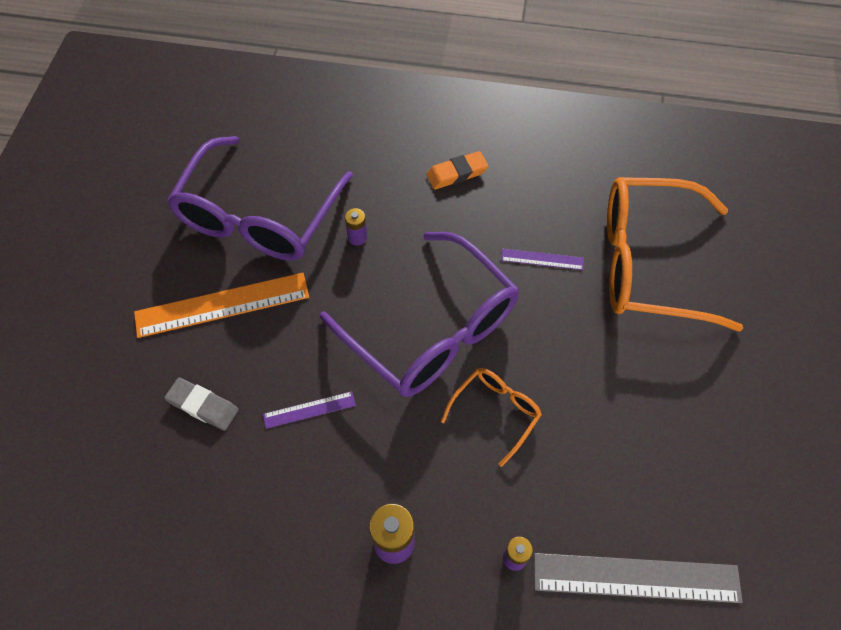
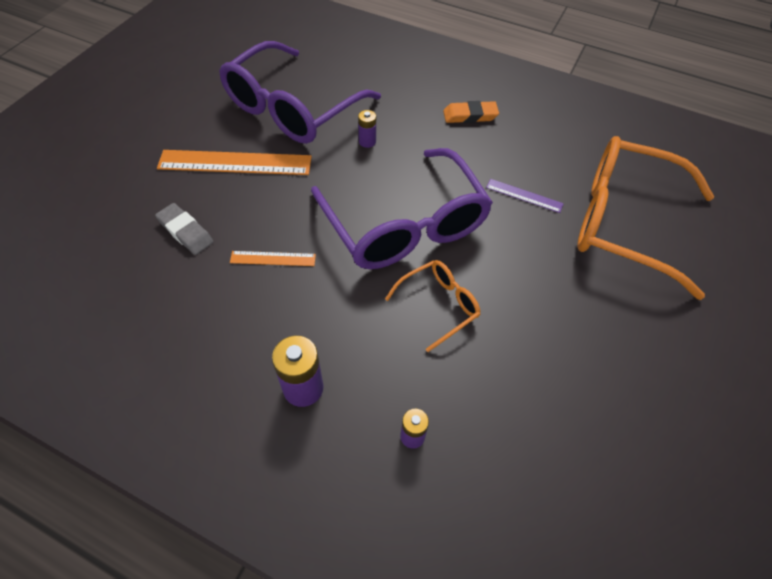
camera: 15 degrees right, 5 degrees down
purple ruler [263,391,356,429] -> orange ruler [230,251,316,266]
grey ruler [534,553,743,603] -> none

